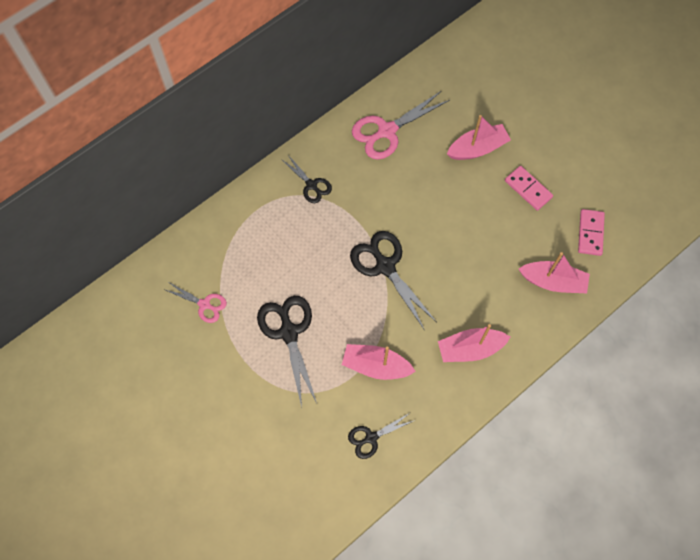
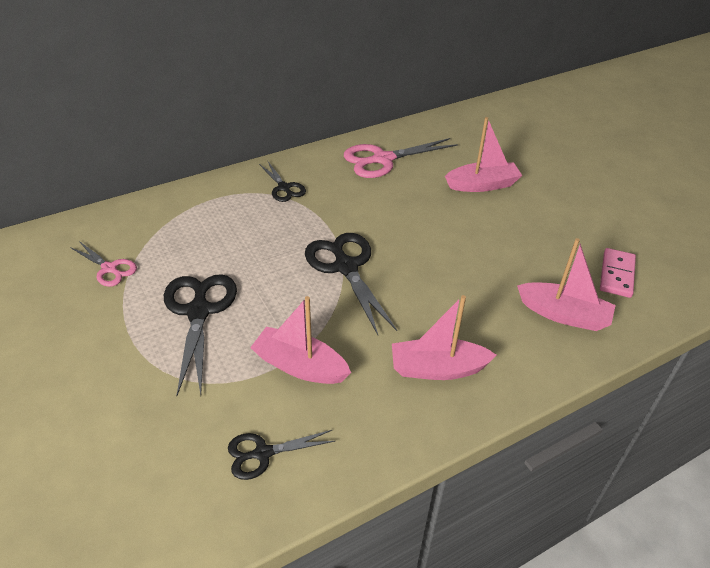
camera: 10 degrees right, 25 degrees down
pink domino [505,166,553,211] -> none

